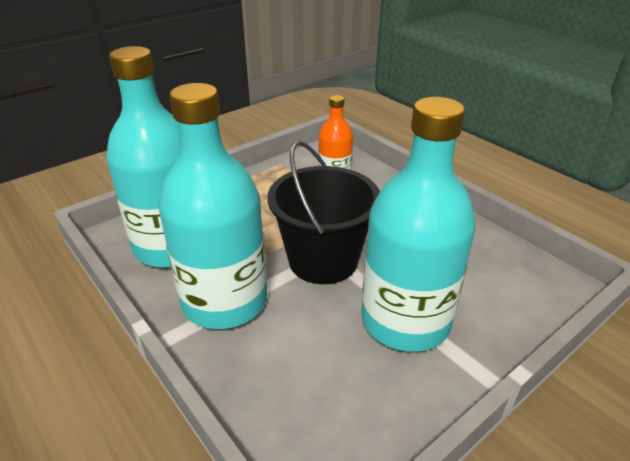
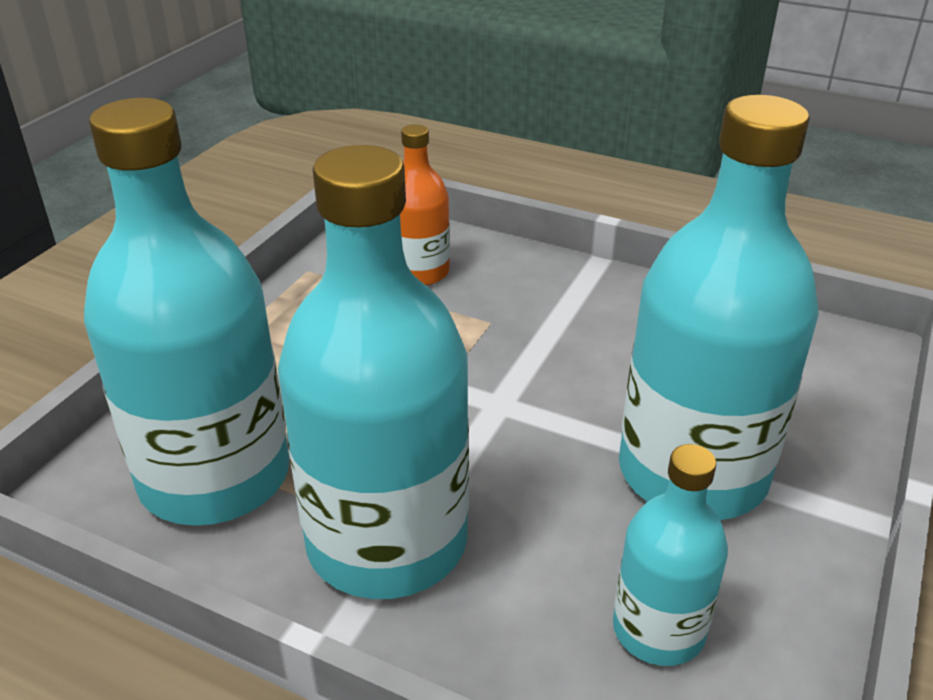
camera: 25 degrees left, 0 degrees up
black bucket [267,141,380,284] -> none
none -> turquoise bottle [613,444,728,666]

